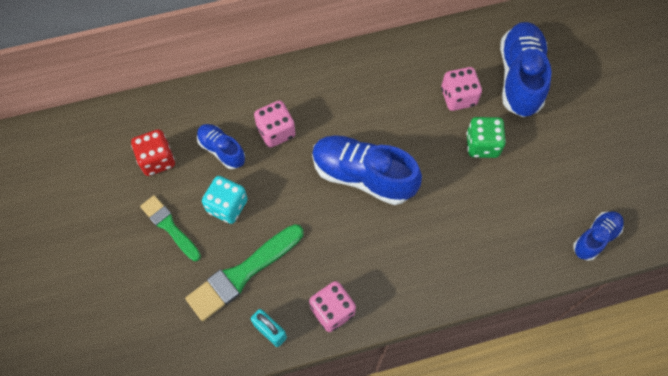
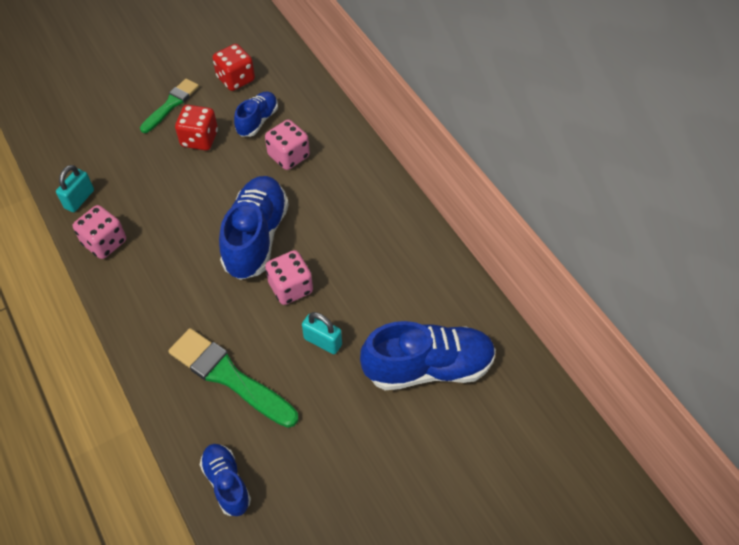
camera: 75 degrees right, 10 degrees down
green brush [185,224,303,321] -> green brush moved to [168,328,298,428]
turquoise dice [202,176,248,224] -> red dice [175,105,218,150]
pink dice [441,67,482,111] -> pink dice moved to [265,250,313,305]
green dice [466,117,506,158] -> turquoise padlock [302,312,342,354]
blue shoe [573,211,624,261] -> blue shoe turned 150 degrees counterclockwise [200,444,251,516]

